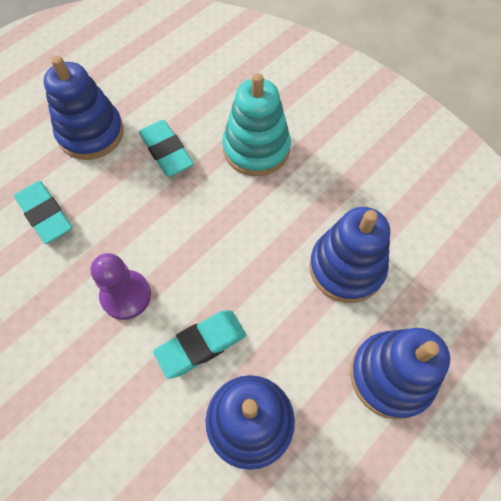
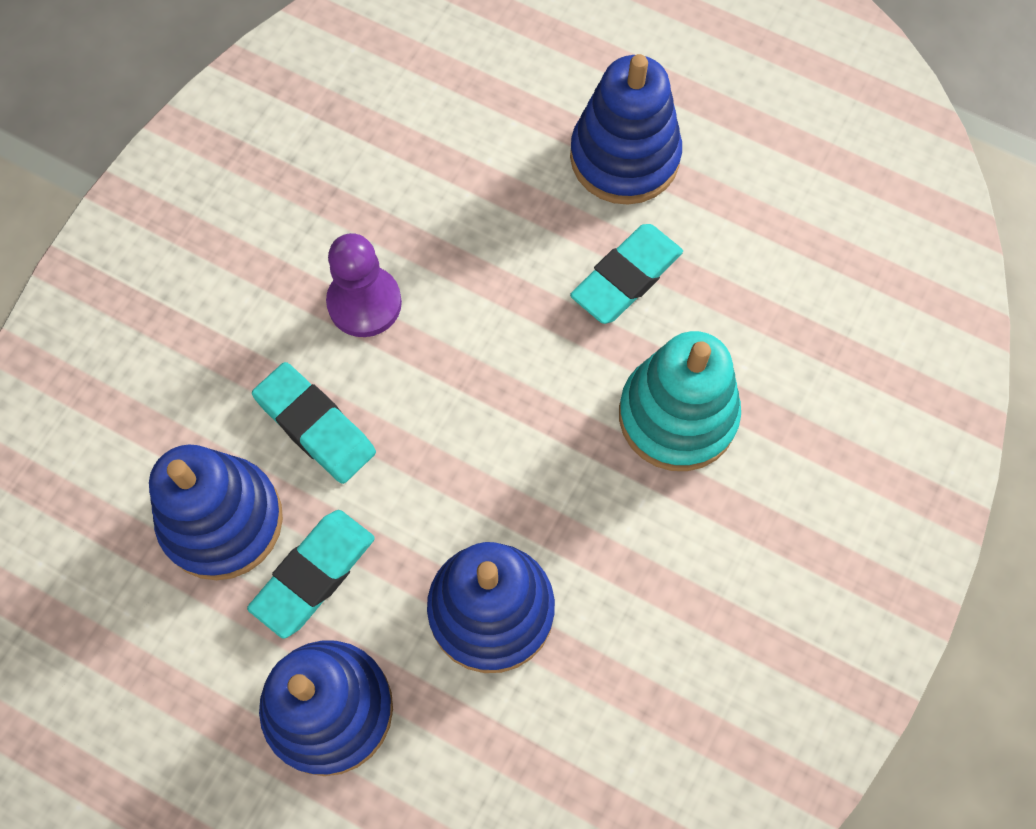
camera: 75 degrees right, 5 degrees up
turquoise eraser [14,181,72,244] -> turquoise eraser moved to [247,510,375,639]

